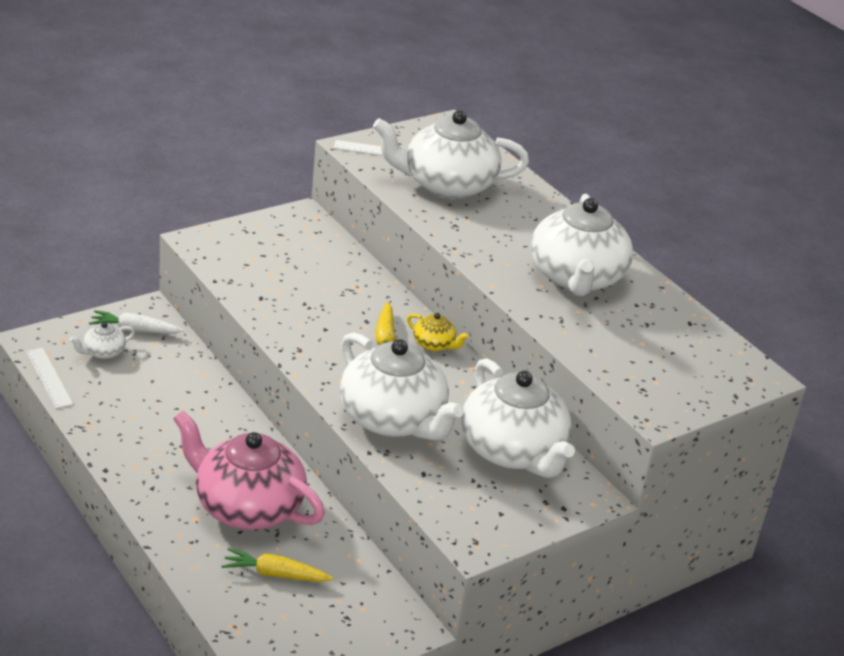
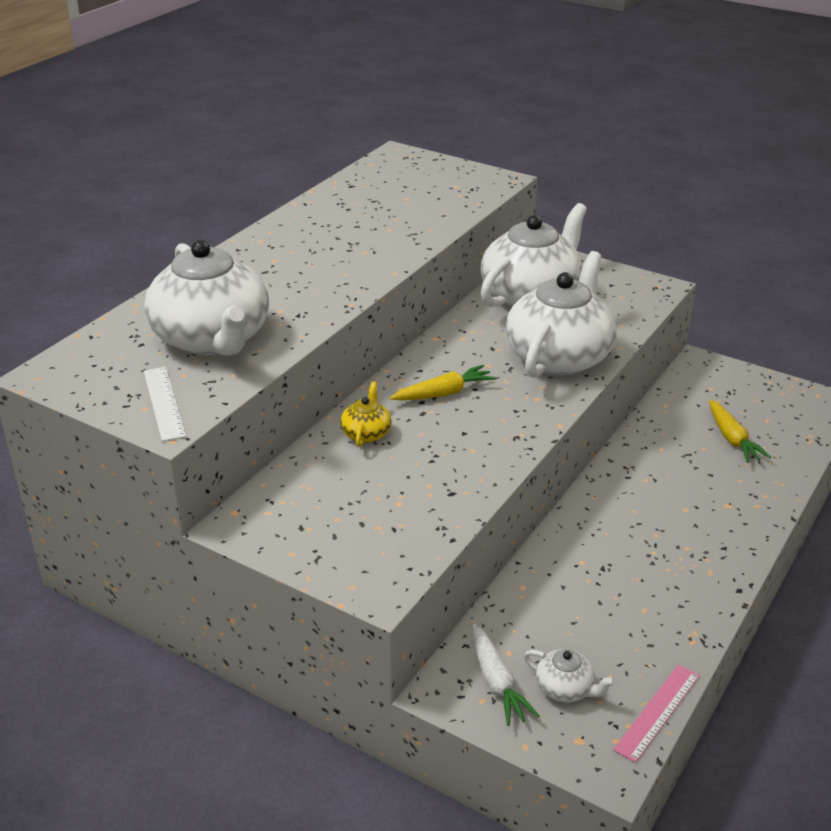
camera: 110 degrees left, 0 degrees up
white ruler [26,348,73,409] -> pink ruler [613,665,700,763]
pink teapot [173,411,325,530] -> none
yellow teapot [407,313,469,351] -> yellow teapot moved to [340,382,392,447]
white teapot [531,194,633,296] -> none

